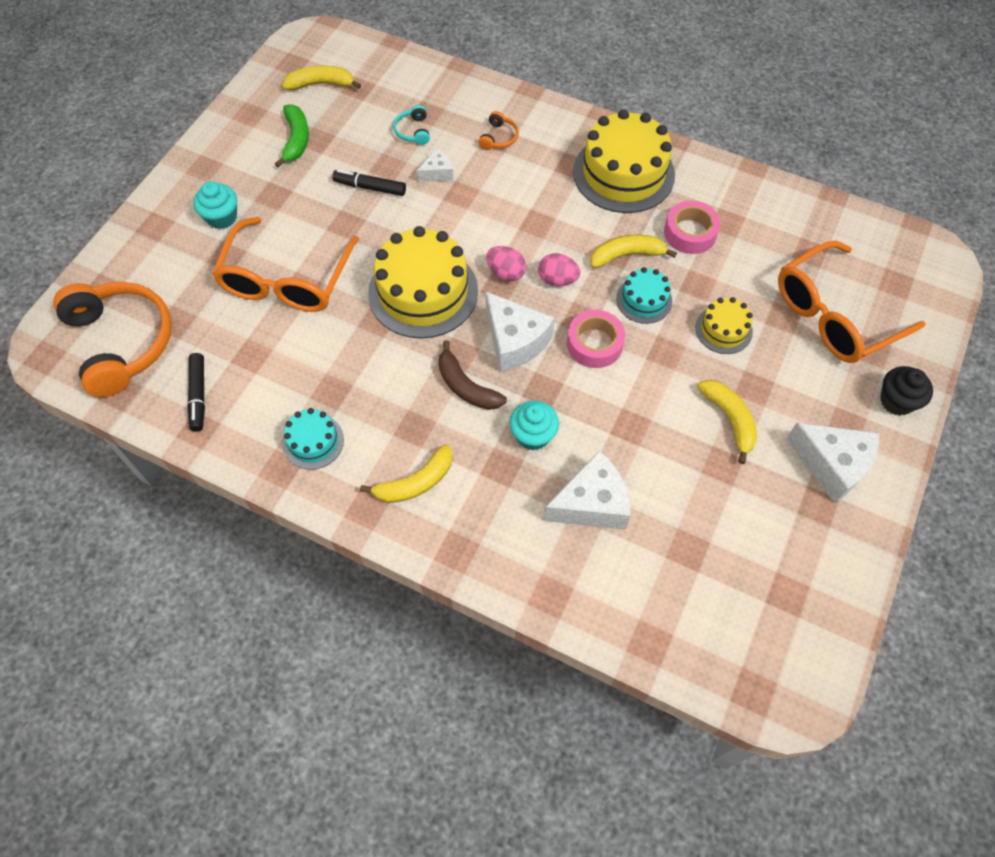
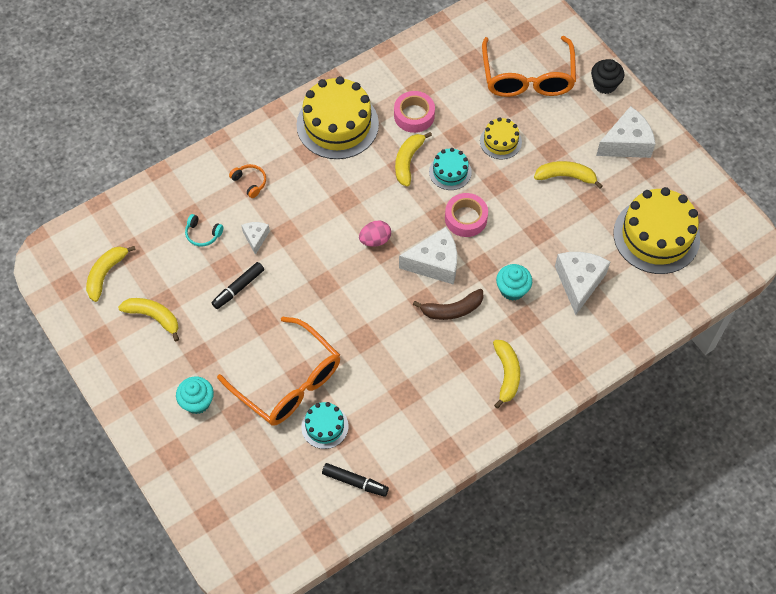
camera: 60 degrees left, 0 degrees up
orange headphones [53,282,172,397] -> none
green banana [275,104,309,168] -> yellow banana [118,298,179,341]
turquoise cake [283,408,344,470] -> turquoise cake moved to [301,402,348,449]
yellow cake [368,226,478,338] -> yellow cake moved to [613,187,700,274]
pink egg [538,253,580,286] -> none

